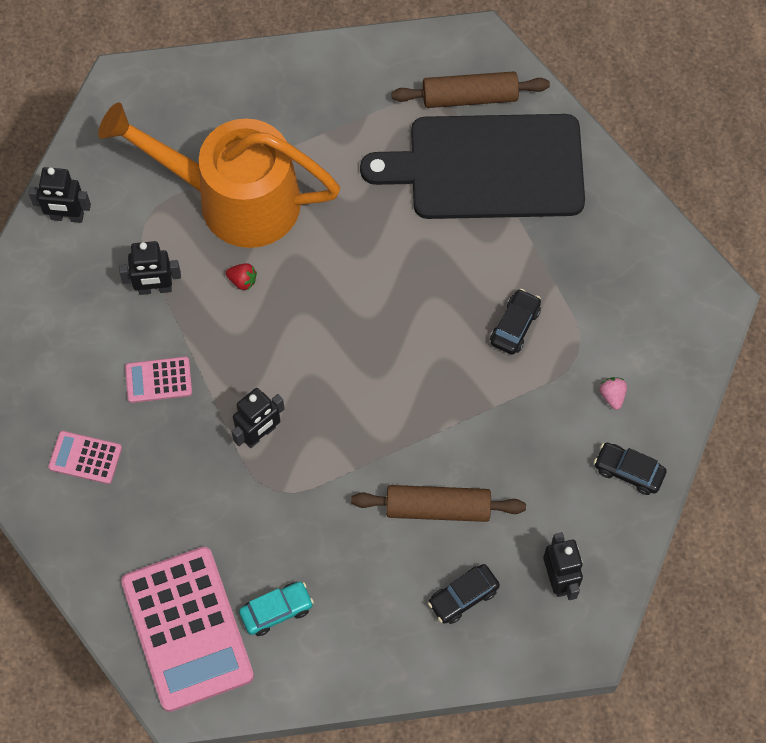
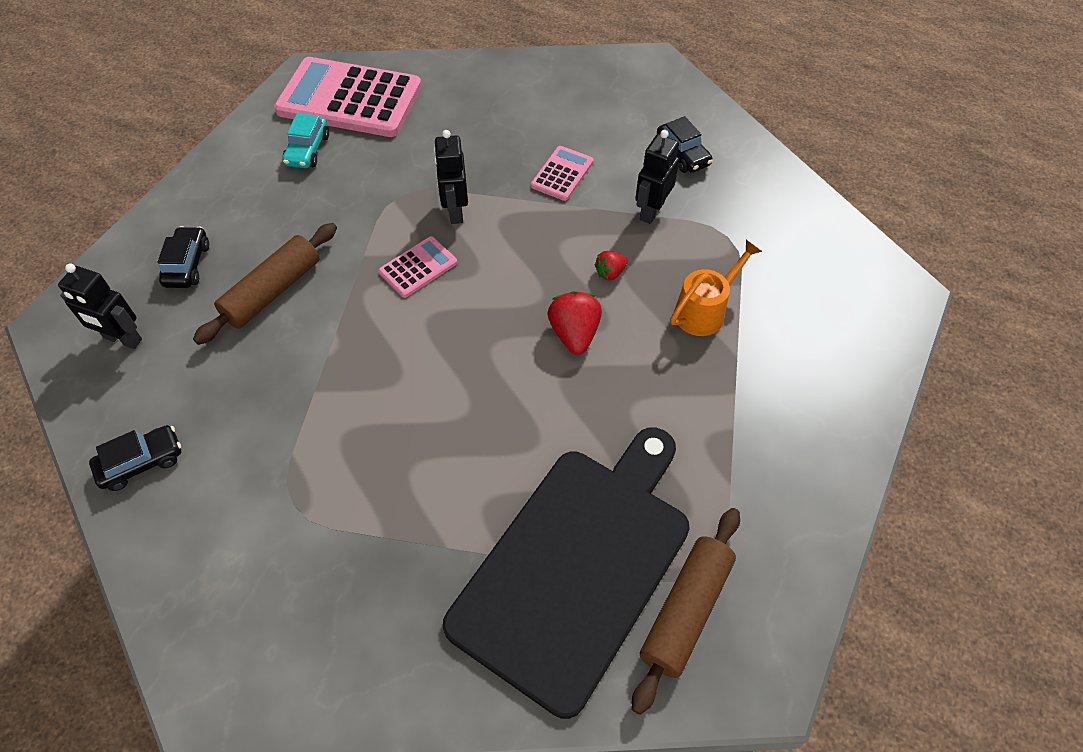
camera: 125 degrees right, 10 degrees down
black robot [29,167,91,223] -> none
pink calculator [48,431,122,484] -> pink calculator moved to [379,236,457,298]
orange watering can [98,102,340,248] -> orange watering can [670,240,762,336], size x0.44
black car [490,289,541,355] -> black car moved to [657,116,713,173]
pink strawberry [599,377,627,410] -> none
none -> red strawberry [547,291,602,355]

